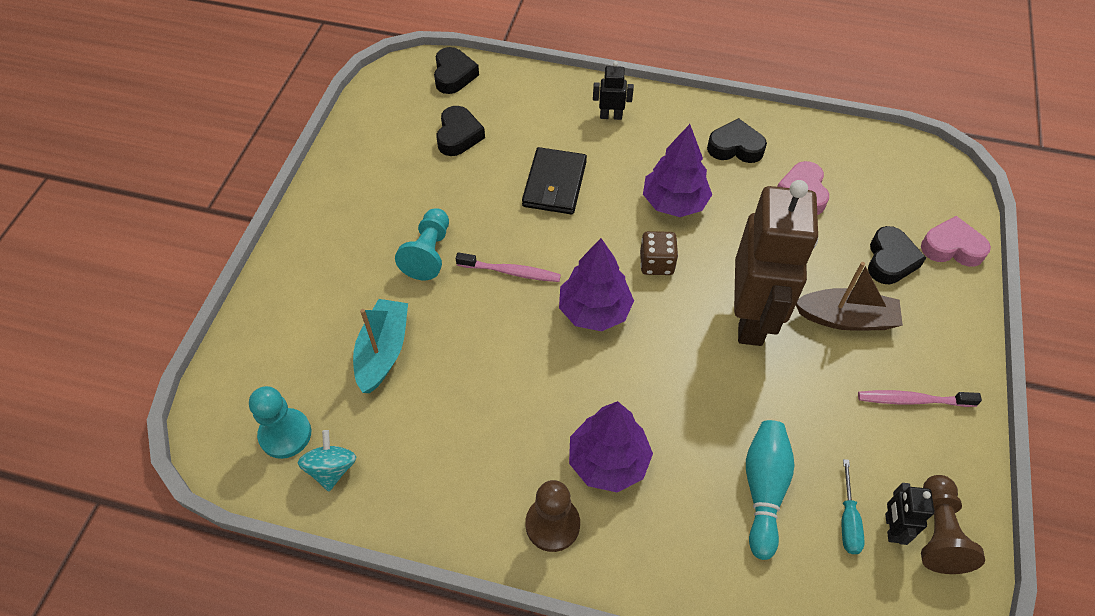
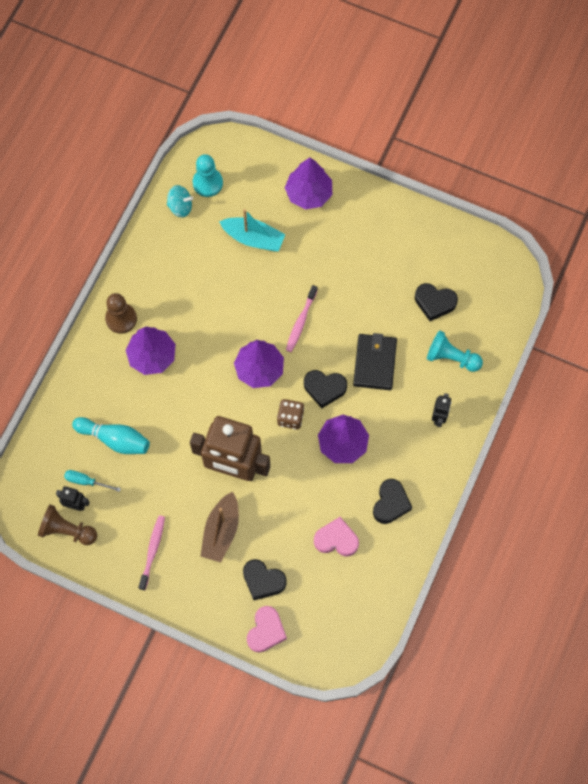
camera: 100 degrees right, 15 degrees up
turquoise pawn [395,208,449,280] -> turquoise pawn moved to [427,330,483,372]
black heart [434,47,479,94] -> black heart moved to [304,370,347,408]
black wallet [522,147,587,214] -> black wallet turned 75 degrees clockwise [353,333,397,390]
none -> purple tree [285,158,332,210]

